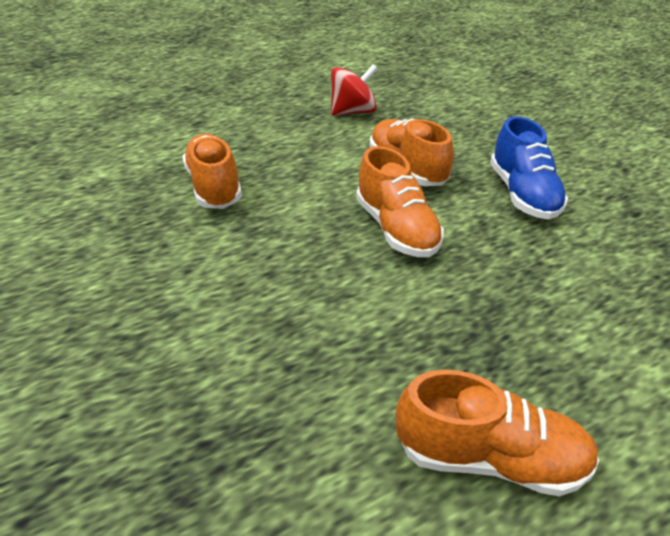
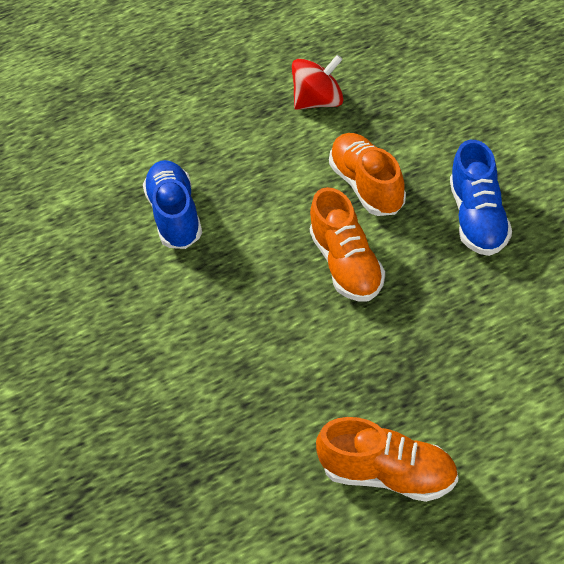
camera: 10 degrees right, 10 degrees up
orange shoe [183,134,242,209] -> blue shoe [143,160,202,249]

